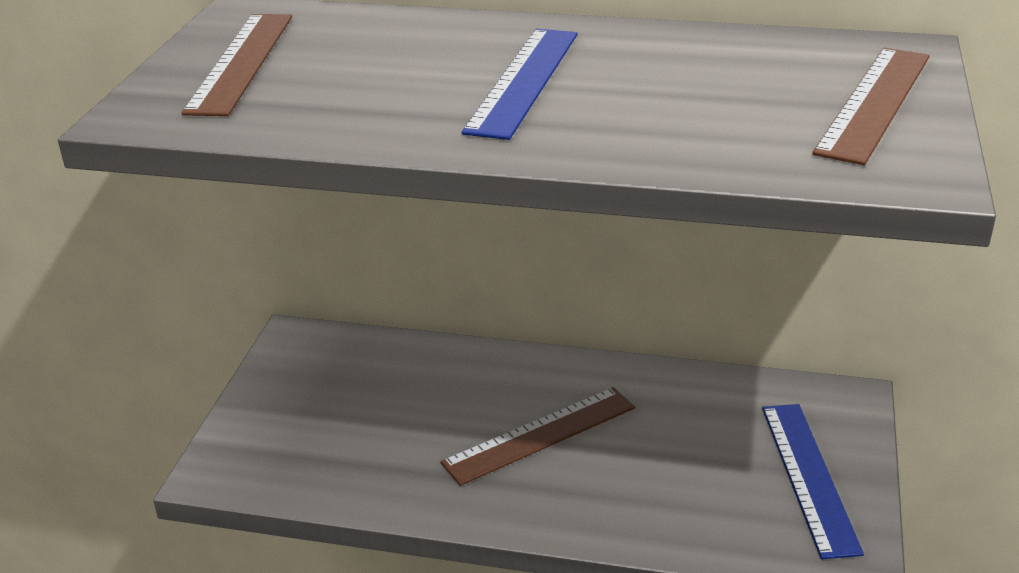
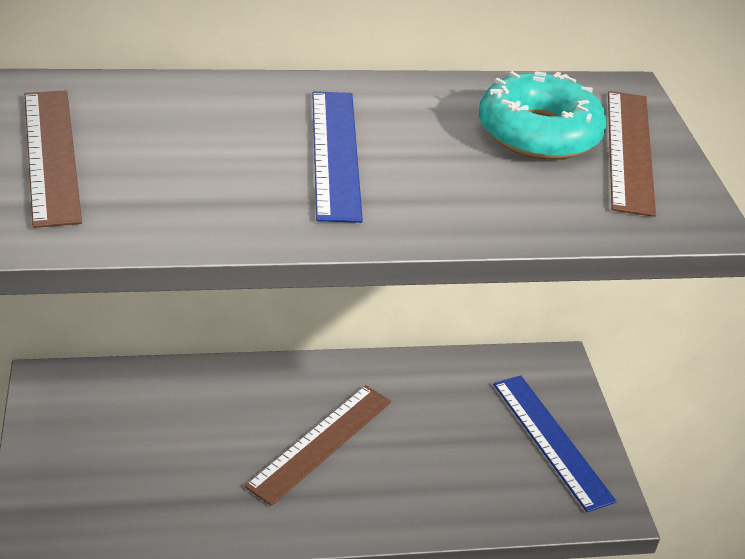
camera: 25 degrees left, 5 degrees up
none -> turquoise donut [479,71,607,160]

